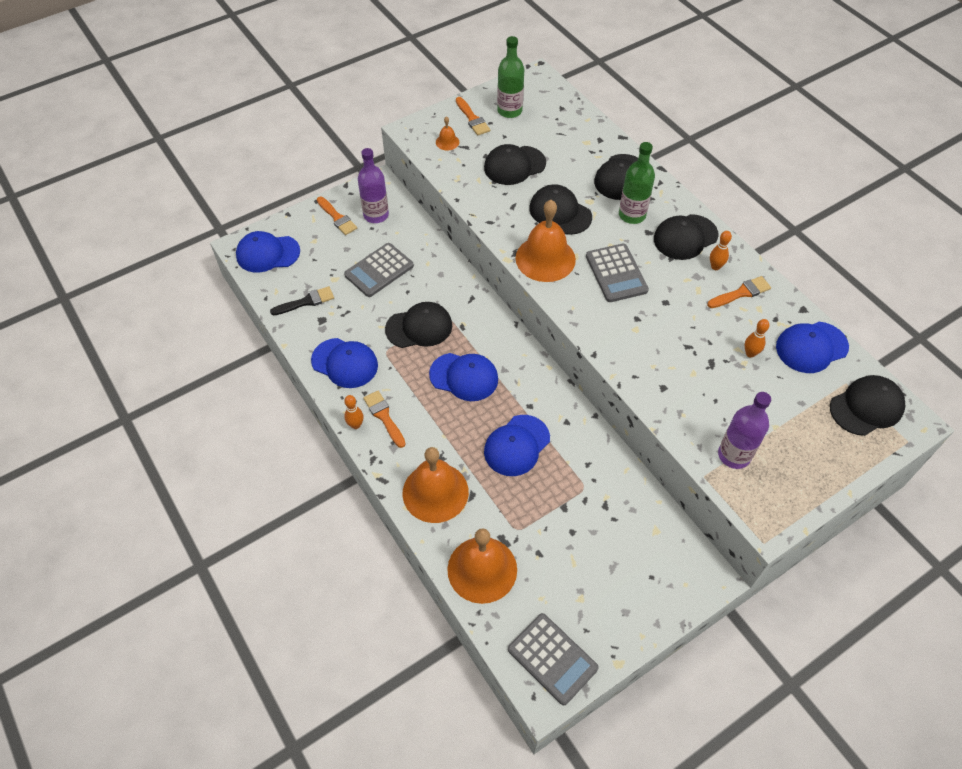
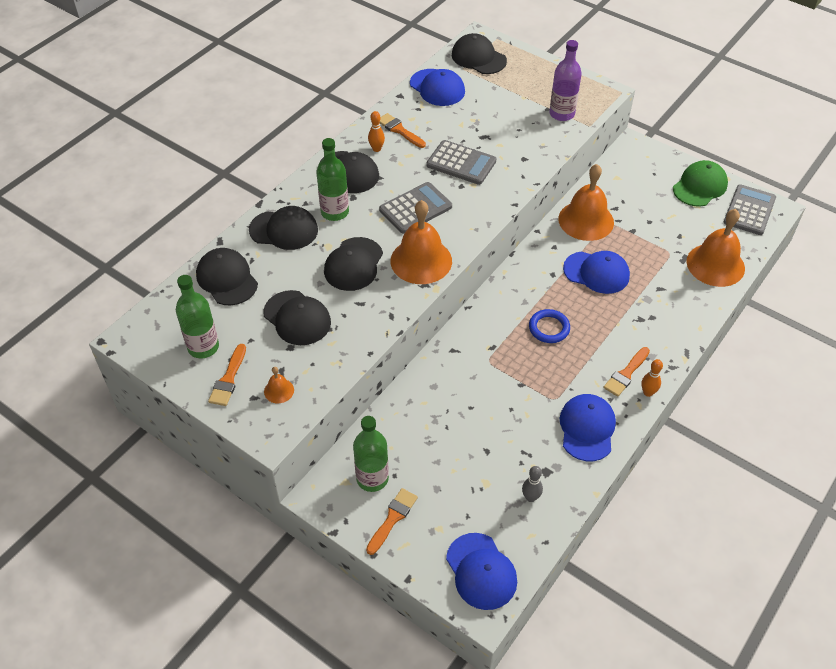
camera: 110 degrees left, 5 degrees down
black brush [270,286,334,315] -> grey bowling pin [522,466,543,502]
grey calculator [344,243,414,297] -> grey calculator moved to [426,140,496,185]
purple bottle [358,148,389,223] -> green bottle [353,416,389,492]
black cap [385,302,452,348] -> black cap moved to [196,248,258,306]
orange bell [403,447,469,523] -> orange bell moved to [558,164,614,241]
blue cap [429,353,498,401] -> blue ring [529,309,570,343]
orange brush [456,97,490,136] -> orange brush turned 150 degrees clockwise [208,344,246,406]
orange bowling pin [745,319,769,358] -> none
none -> green cap [673,160,728,207]

